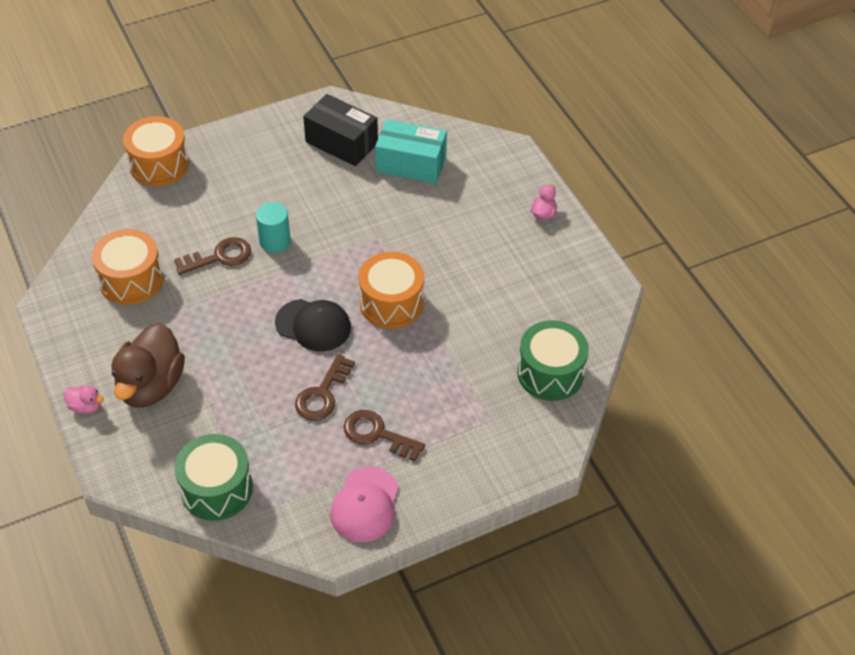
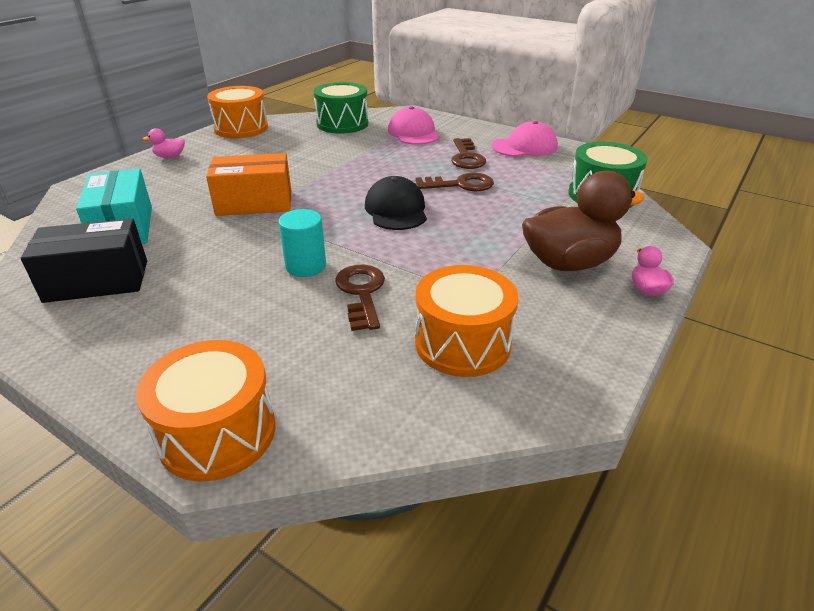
camera: 120 degrees left, 15 degrees down
brown key [174,237,251,275] -> brown key turned 45 degrees clockwise [335,265,385,331]
black box [303,94,378,166] -> black box turned 75 degrees clockwise [21,218,147,303]
orange drum [358,252,424,329] -> orange drum moved to [207,86,268,138]
none -> orange box [206,153,291,216]
none -> pink cap [388,106,440,145]

